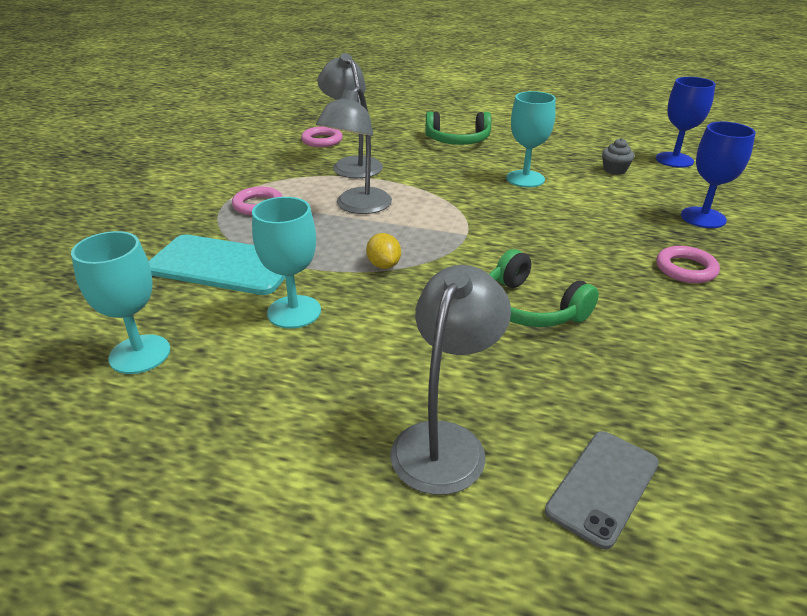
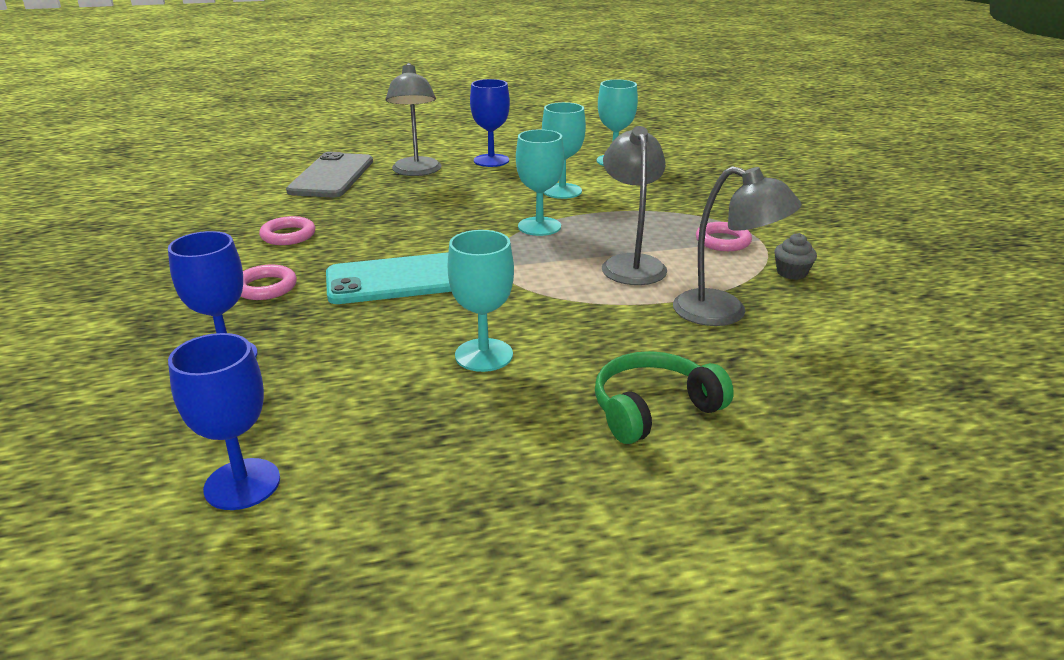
camera: 150 degrees right, 5 degrees down
turquoise phone [149,234,286,295] -> turquoise phone moved to [326,252,452,304]
pink ring [301,126,343,147] -> pink ring moved to [259,216,315,245]
yellow lemon [366,233,401,269] -> turquoise goblet [516,129,564,236]
green headphones [489,249,599,327] -> none
grey phone [545,431,659,549] -> grey phone [286,152,373,197], size x1.59
grey cupcake [602,138,635,175] -> grey cupcake moved to [774,233,817,280]
none -> blue goblet [470,79,510,167]

